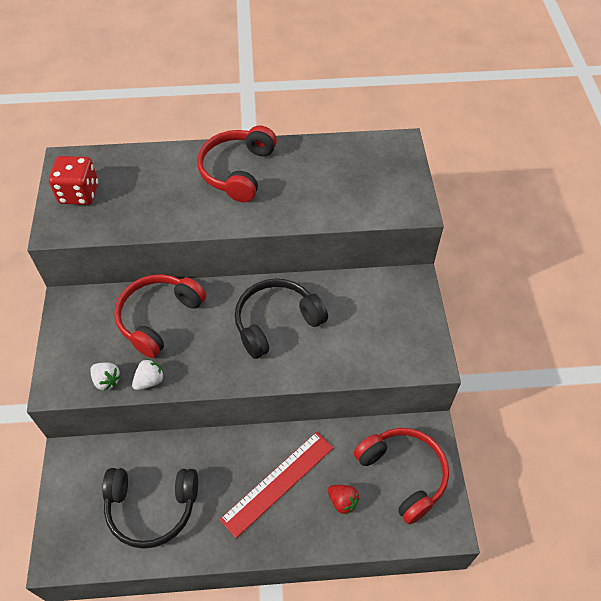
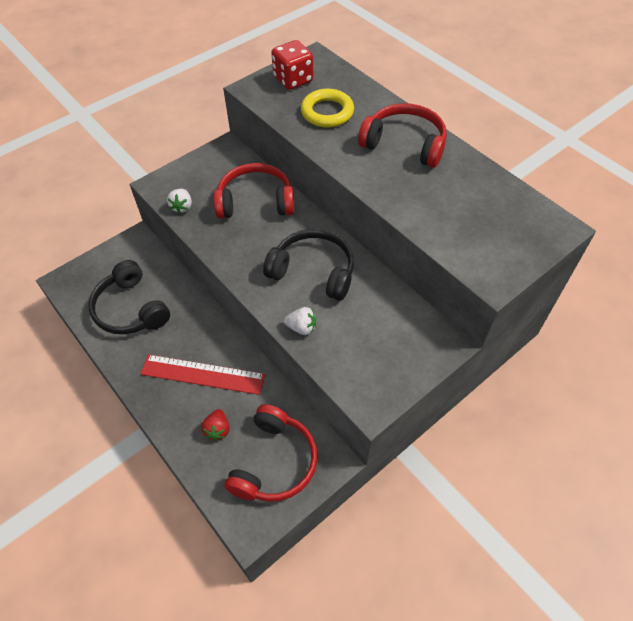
camera: 55 degrees right, 0 degrees up
white strawberry [132,359,164,390] -> white strawberry moved to [284,307,316,335]
red headphones [197,125,277,202] -> red headphones turned 45 degrees clockwise [358,103,447,168]
none -> yellow ring [301,89,354,128]

